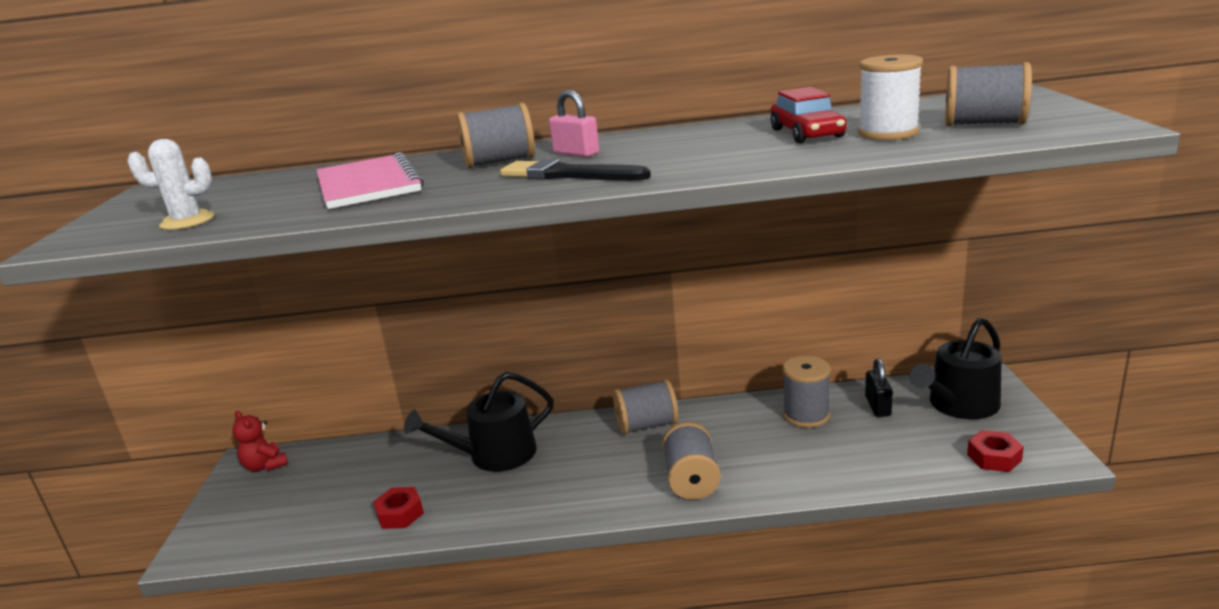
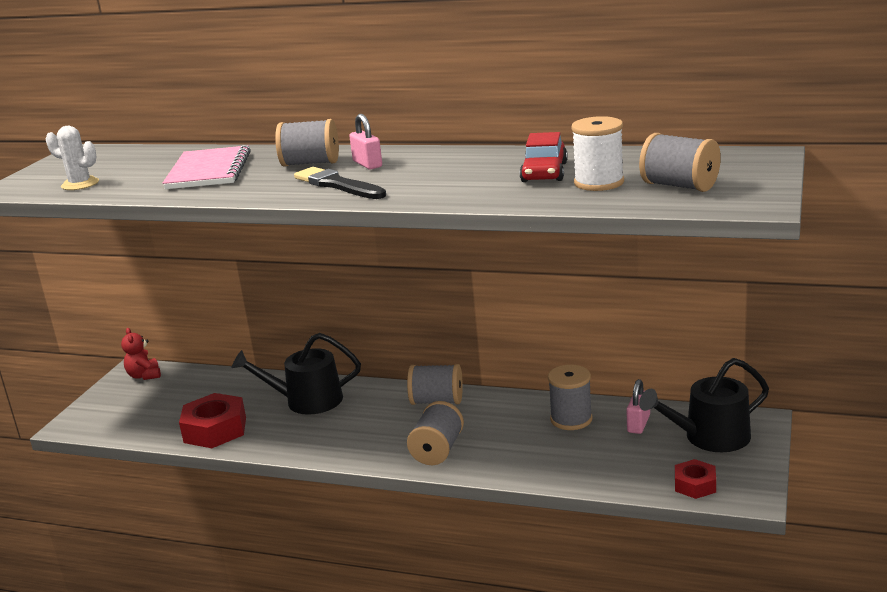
camera: 20 degrees right, 0 degrees up
red nut [373,487,424,529] -> red nut [179,393,246,448], size x1.75
black padlock [865,358,893,417] -> pink padlock [626,379,650,434]

